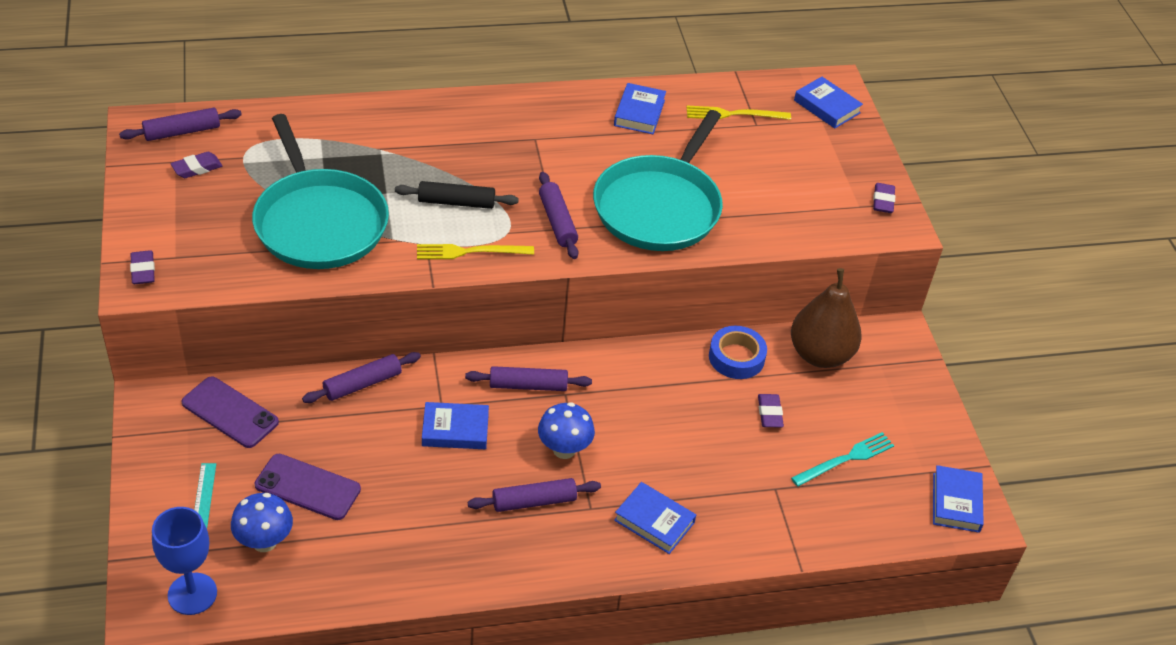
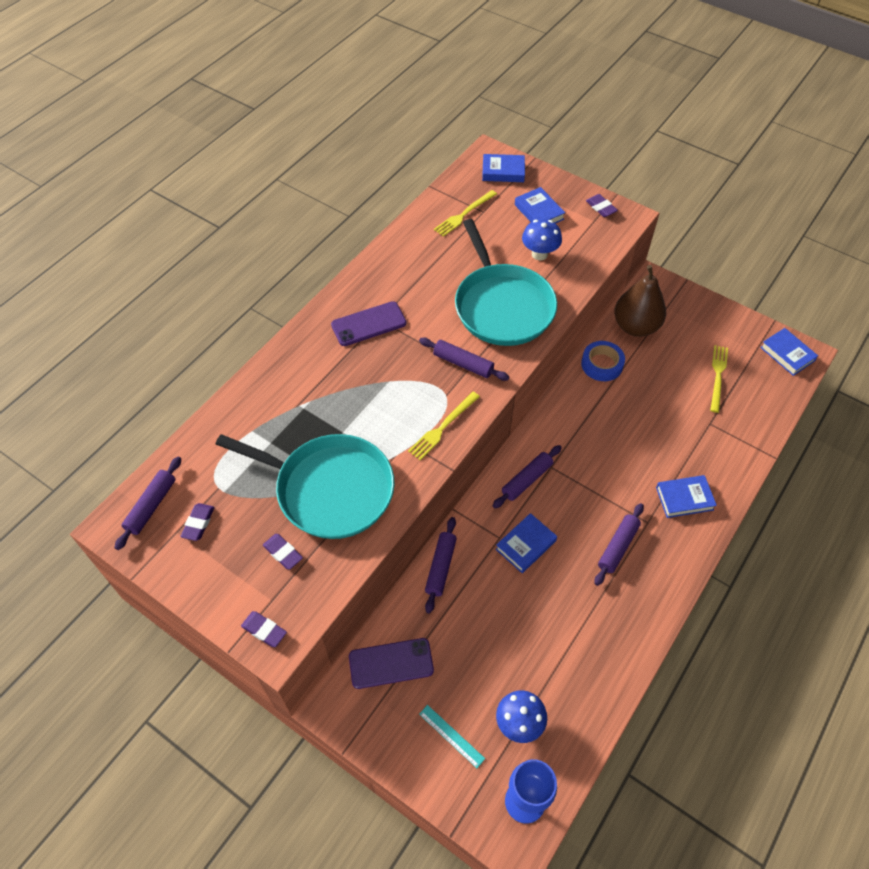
camera: 40 degrees left, 10 degrees up
purple phone [255,454,361,520] -> purple phone moved to [331,301,407,346]
black rolling pin [395,181,519,209] -> none
blue mushroom [538,402,595,459] -> blue mushroom moved to [522,219,562,260]
blue book [614,83,666,134] -> blue book moved to [515,187,565,223]
purple eraser [758,394,784,428] -> purple eraser moved to [263,534,303,570]
turquoise fork [791,432,894,487] -> yellow fork [710,345,728,413]

